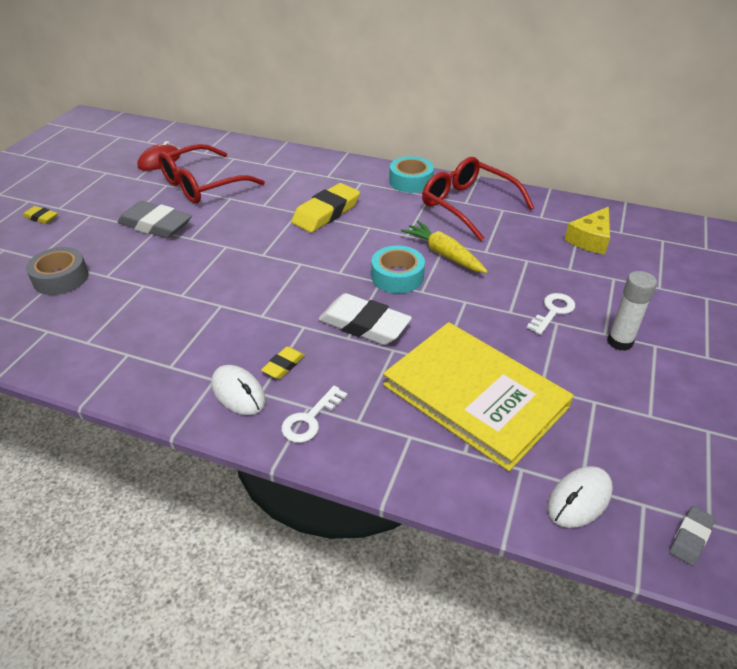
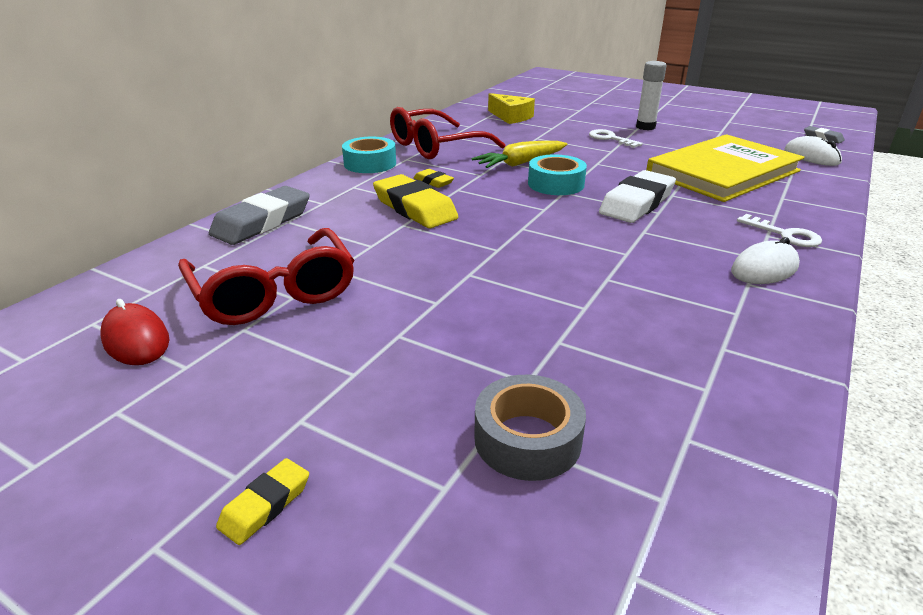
camera: 80 degrees left, 10 degrees down
grey eraser [118,201,192,238] -> grey eraser moved to [209,186,310,245]
yellow eraser [261,346,305,379] -> yellow eraser moved to [414,169,454,188]

